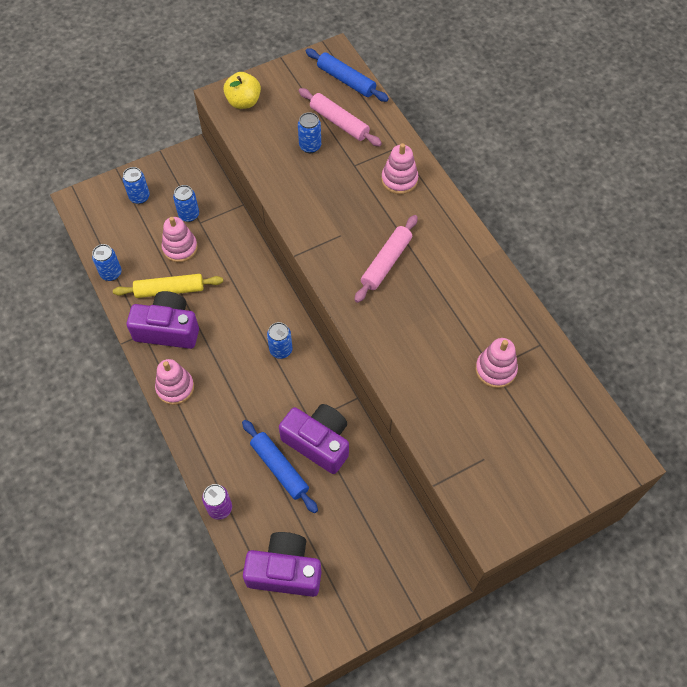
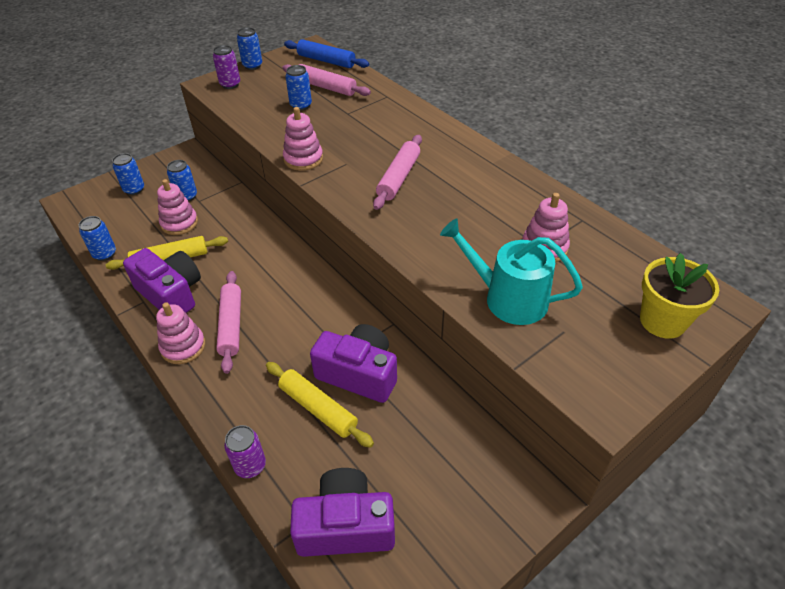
camera: 10 degrees left, 15 degrees down
purple camera [127,291,199,349] -> purple camera turned 45 degrees clockwise [123,248,201,313]
yellow apple [223,72,261,109] -> purple can [213,45,240,89]
blue rolling pin [242,420,318,513] -> yellow rolling pin [266,362,374,448]
blue can [267,322,292,359] -> blue can moved to [237,27,262,70]
pink stacking toy [381,143,418,194] -> pink stacking toy moved to [283,107,323,171]
none -> pink rolling pin [216,271,241,374]
none -> turquoise watering can [440,218,583,325]
none -> yellow flower pot [640,253,719,339]

